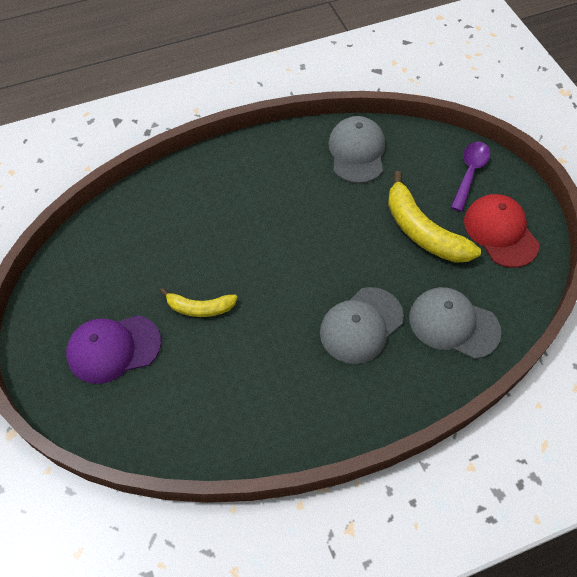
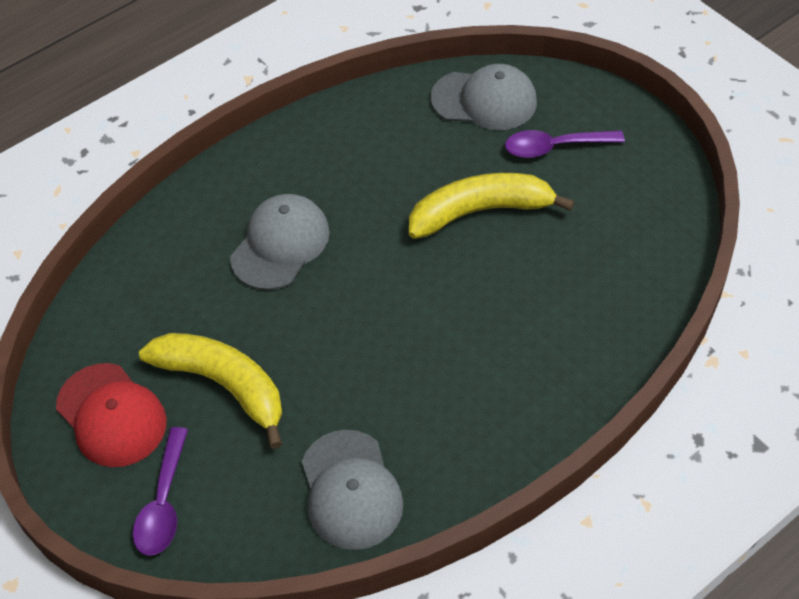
camera: 165 degrees right, 5 degrees down
purple cap [66,315,161,384] -> purple spoon [505,130,625,158]
yellow banana [160,288,238,317] -> yellow banana [409,173,575,239], size x1.71
grey cap [409,287,502,359] -> grey cap moved to [431,64,537,130]

